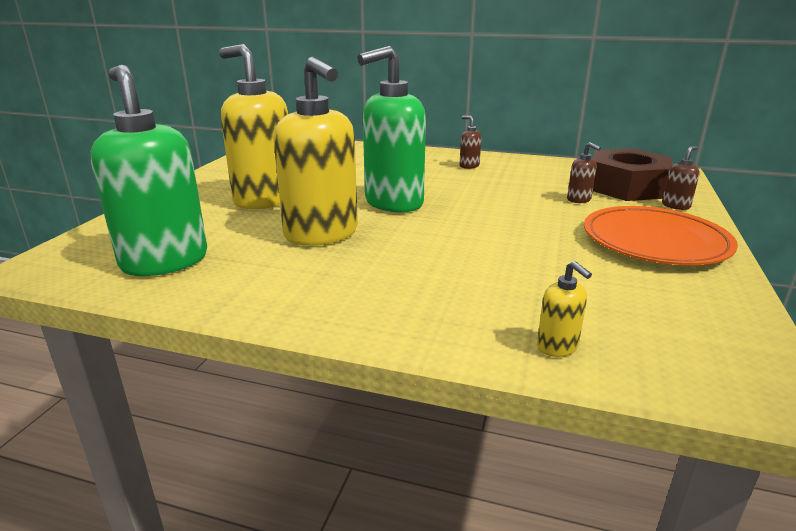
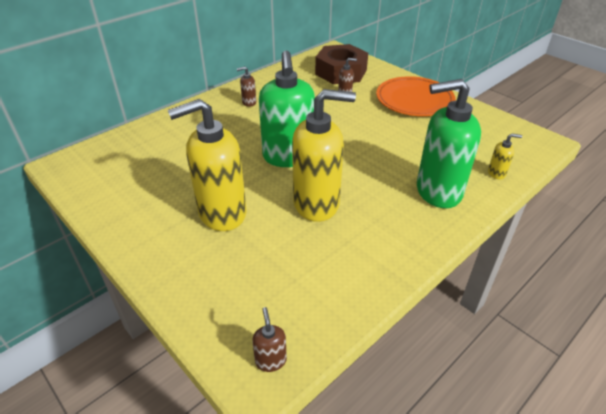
camera: 60 degrees left, 15 degrees up
green soap dispenser [90,65,207,276] -> green soap dispenser moved to [417,79,481,208]
brown soap dispenser [662,146,700,210] -> brown soap dispenser moved to [252,307,287,372]

